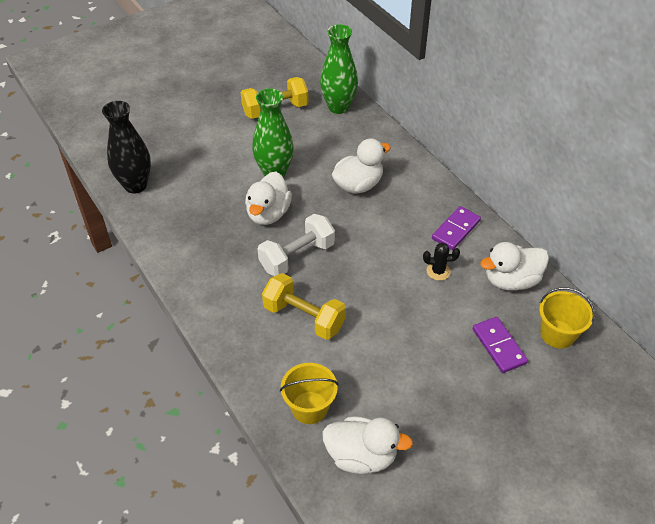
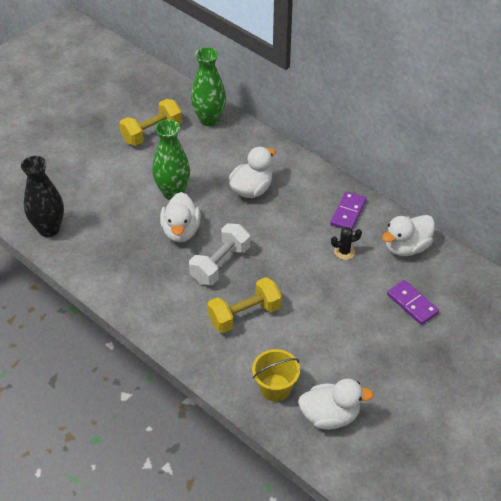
camera: 15 degrees left, 0 degrees up
yellow dumbbell [262,273,346,340] -> yellow dumbbell turned 45 degrees counterclockwise [207,277,282,333]
yellow bucket [539,287,595,349] -> none

